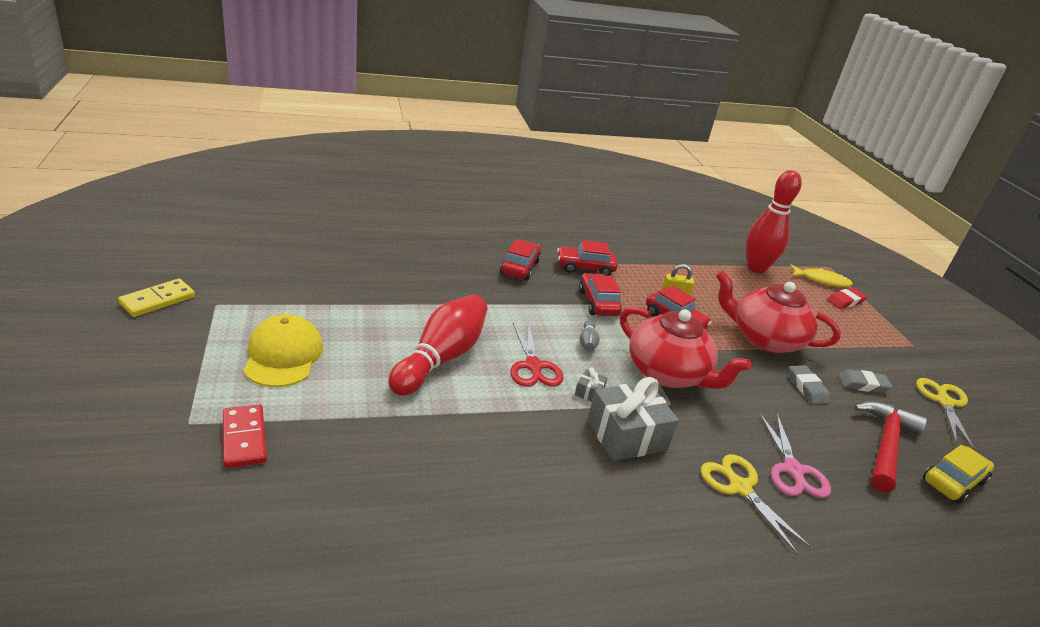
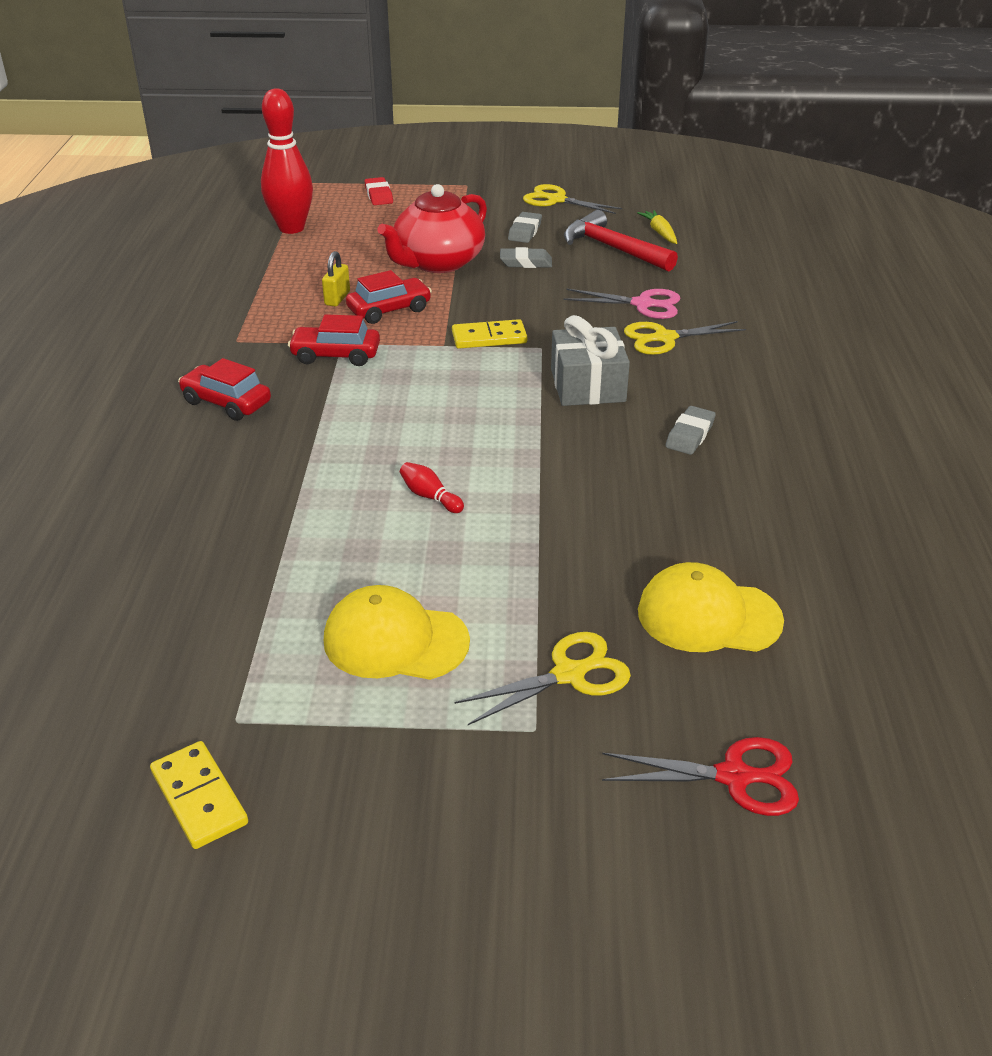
camera: 70 degrees left, 5 degrees up
red domino [223,404,267,468] -> yellow scissors [454,632,631,725]
red bowling pin [388,295,487,396] -> red bowling pin [400,462,464,513], size x0.41
red scissors [510,323,564,387] -> red scissors moved to [602,737,799,816]
red car [557,240,618,276] -> none
grey gift [575,367,608,402] -> none
grey bowling pin [580,320,600,352] -> none
red teapot [620,307,752,389] -> yellow domino [452,319,527,349]
yellow fish [790,264,853,287] -> none
yellow car [923,445,994,504] -> yellow carrot [637,210,677,244]
none -> yellow cap [638,562,784,652]
none -> grey eraser [665,406,716,455]

